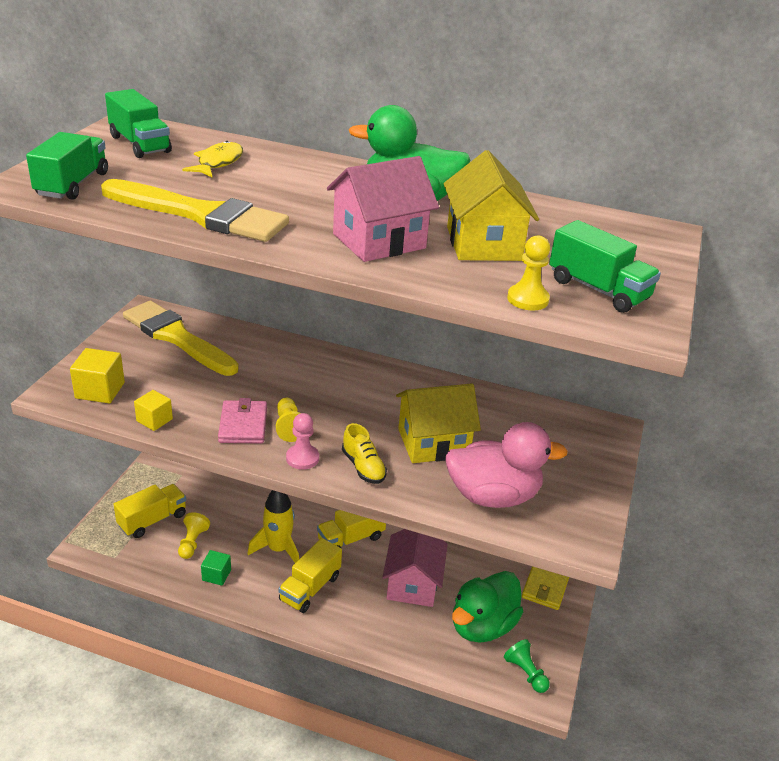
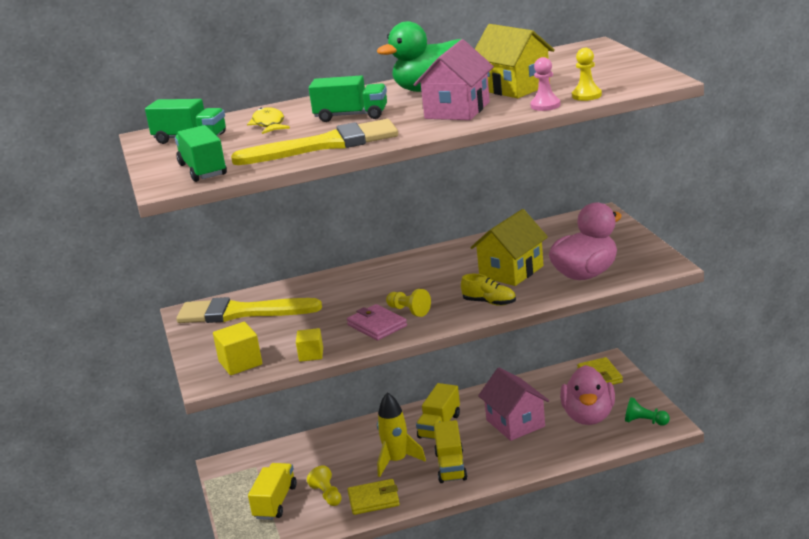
camera: 30 degrees left, 10 degrees down
green cube [201,550,231,586] -> yellow wallet [347,479,400,515]
pink pawn [286,413,319,470] -> pink pawn moved to [530,57,561,111]
green duck [452,571,523,643] -> pink duck [560,365,615,425]
green truck [549,220,661,313] -> green truck moved to [309,75,387,122]

